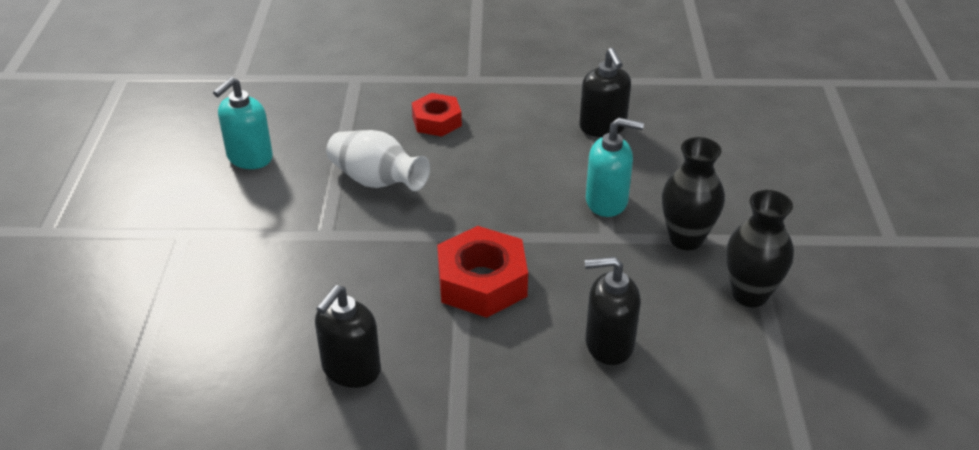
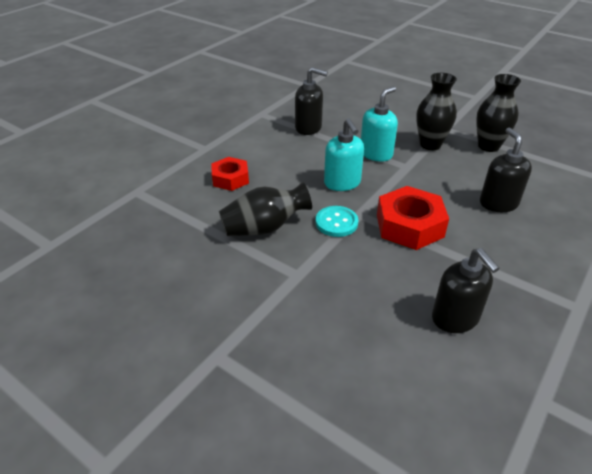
camera: 55 degrees left, 0 degrees up
turquoise soap dispenser [213,77,273,169] -> turquoise soap dispenser moved to [324,118,364,191]
white vase [326,130,430,191] -> black vase [219,182,312,236]
black soap dispenser [585,256,641,365] -> black soap dispenser turned 135 degrees clockwise [480,128,532,212]
none -> turquoise button [316,206,358,237]

